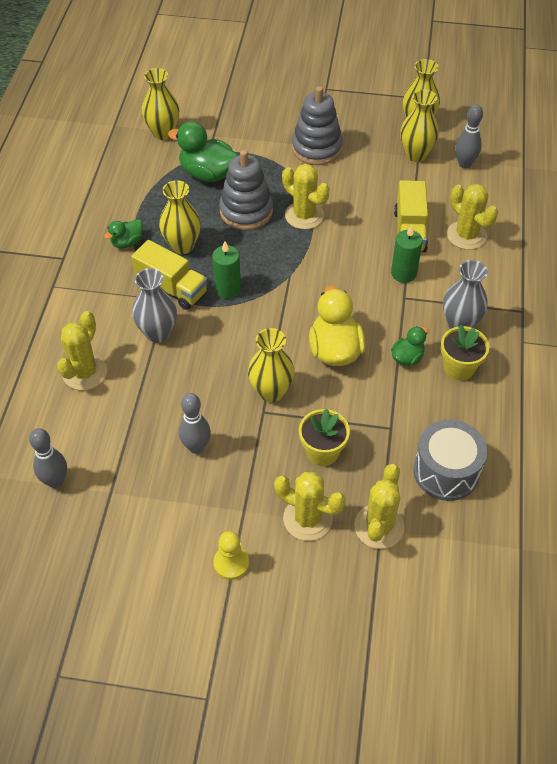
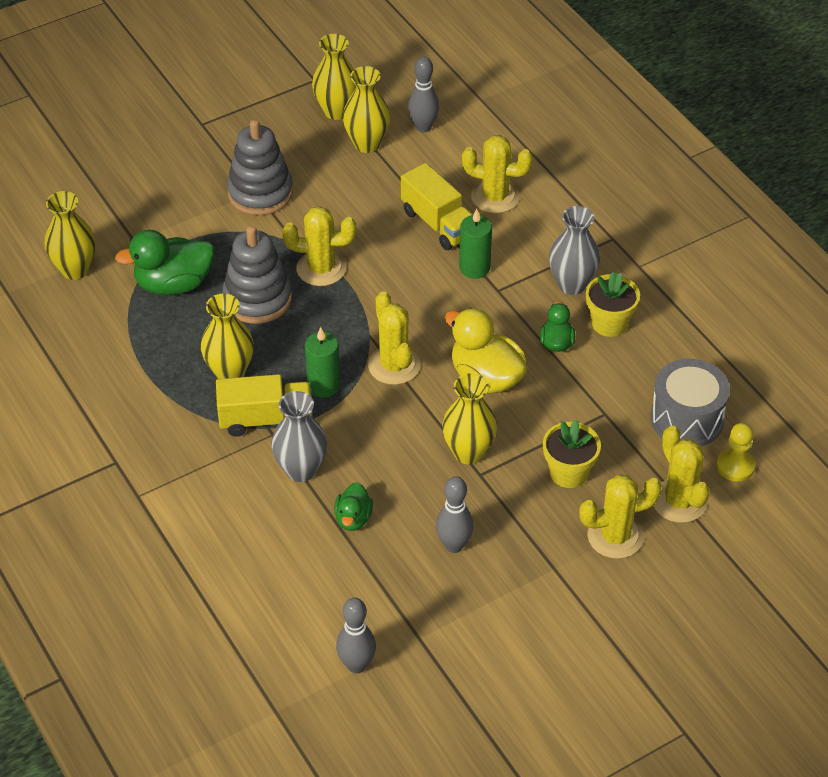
camera: 40 degrees left, 5 degrees down
yellow cactus [57,311,107,390] -> yellow cactus moved to [368,291,420,385]
green duck [104,219,143,248] -> green duck moved to [334,482,373,531]
yellow pawn [213,531,249,580] -> yellow pawn moved to [716,423,755,482]

